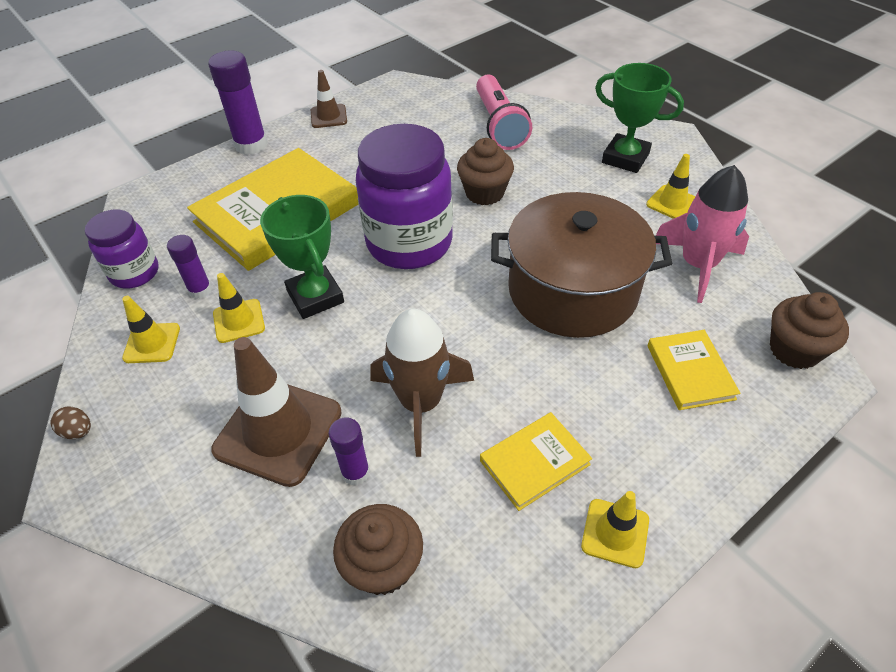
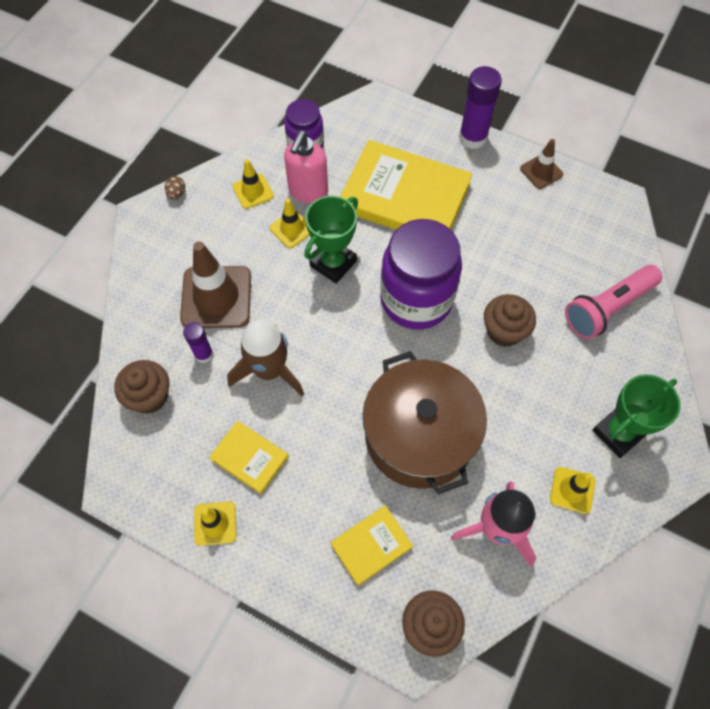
camera: 65 degrees right, 15 degrees up
purple glue stick [167,235,212,299] -> pink soap dispenser [284,131,328,203]
green trophy [595,63,684,173] -> green trophy turned 45 degrees clockwise [592,374,681,458]

